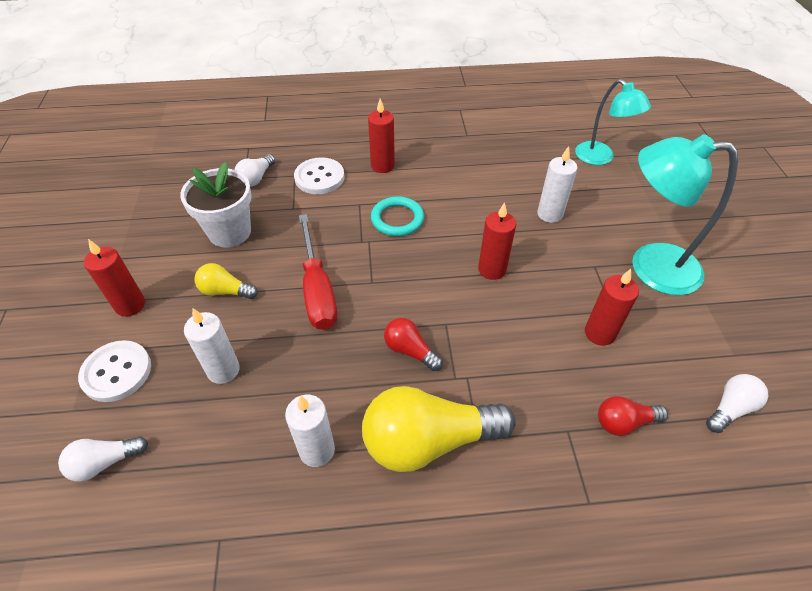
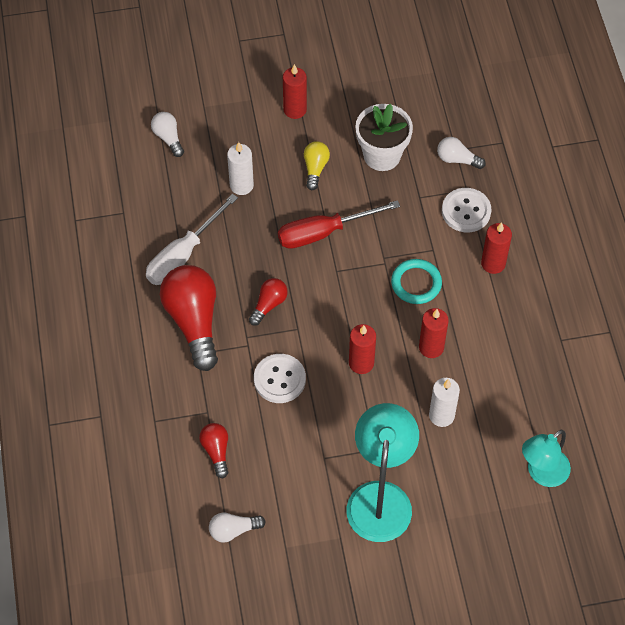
camera: 85 degrees right, 10 degrees up
white button [78,340,151,402] -> white button moved to [254,354,306,403]
white candle [285,395,335,467] -> white screwdriver [146,194,238,285]
yellow light bulb [362,386,516,472] -> red light bulb [160,265,218,371]
red candle [585,269,639,346] -> red candle moved to [419,308,449,358]
white light bulb [706,374,768,433] -> white light bulb turned 120 degrees clockwise [209,512,266,543]

